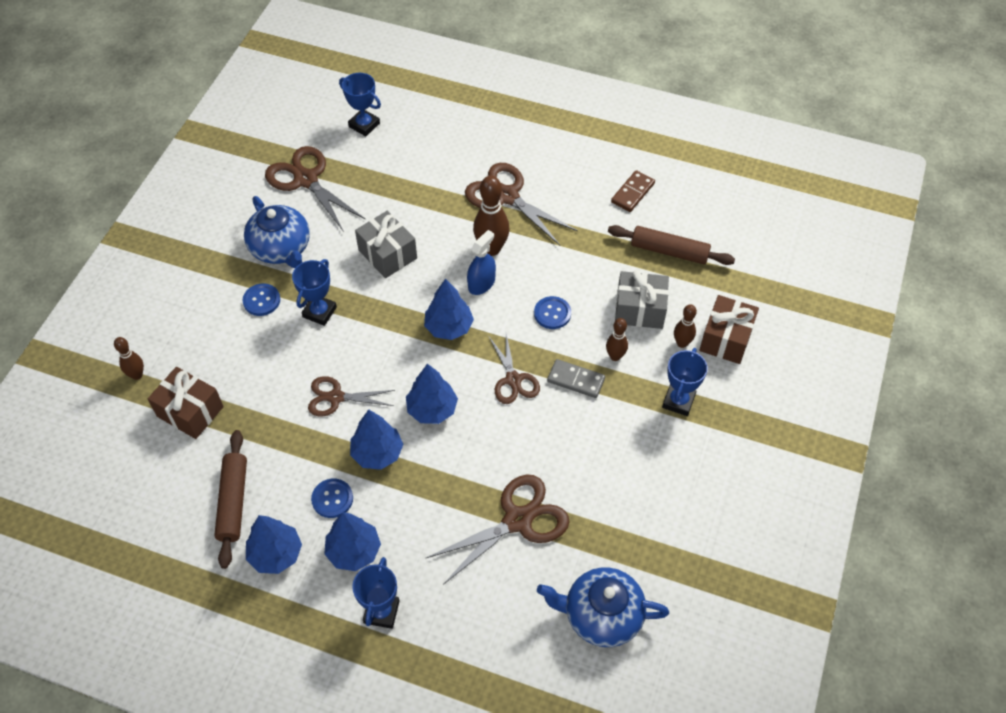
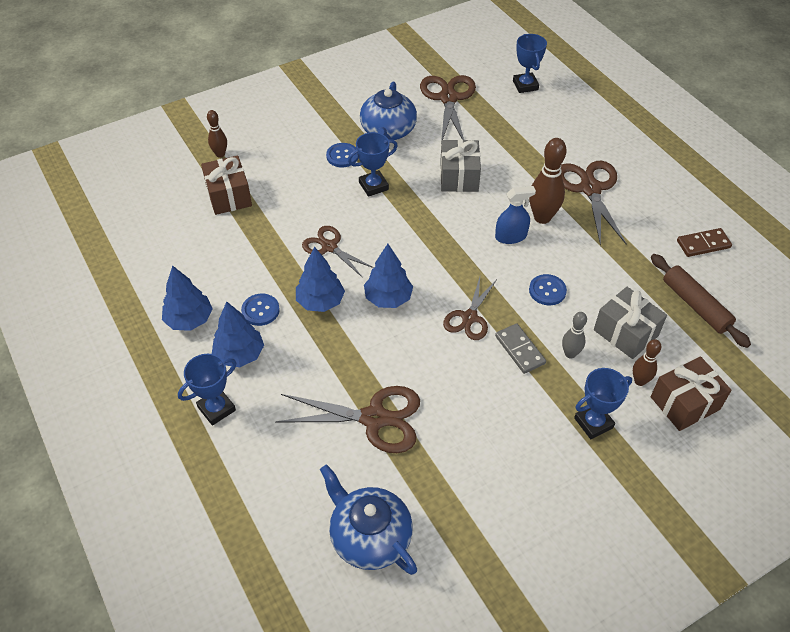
camera: 40 degrees right, 5 degrees down
brown rolling pin [214,430,247,569] -> none
blue tree [424,279,474,340] -> none
brown bowling pin [606,318,628,361] -> grey bowling pin [562,312,587,359]

